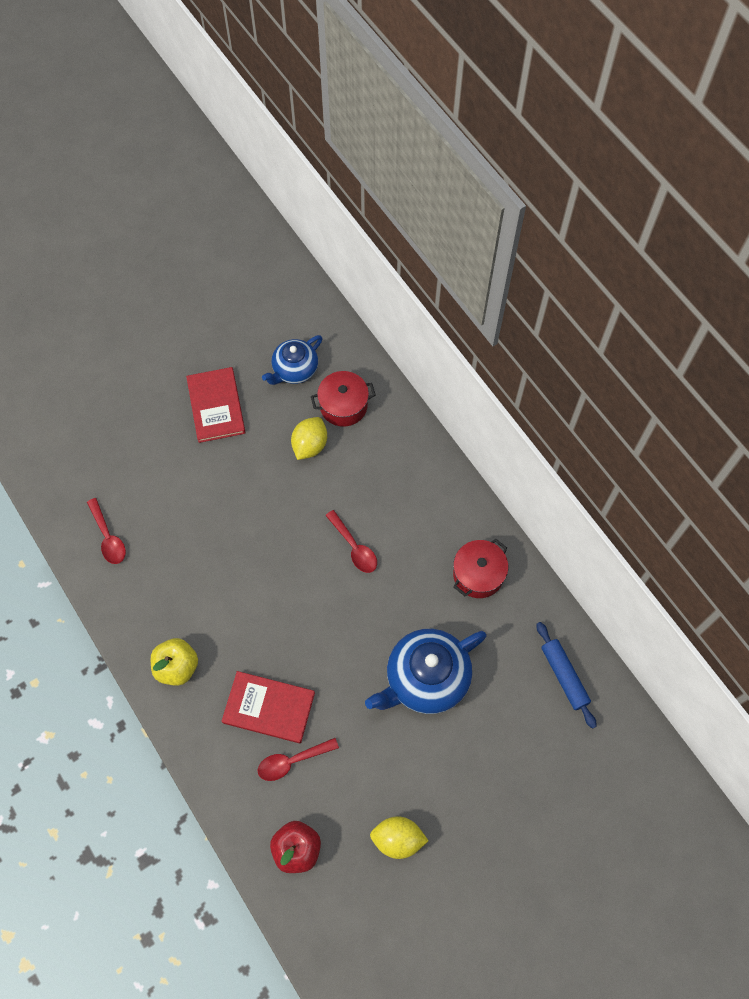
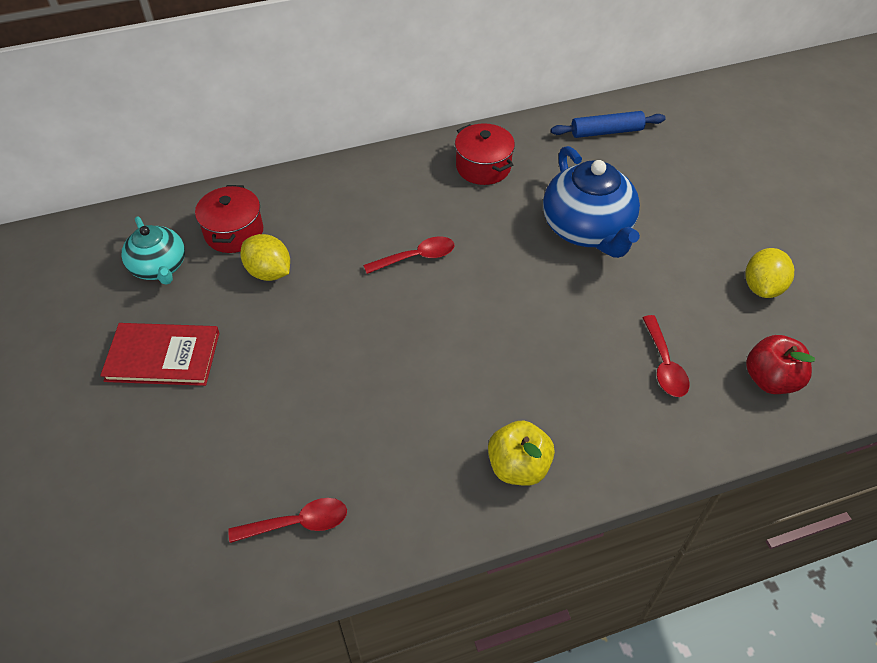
camera: 75 degrees left, 15 degrees down
red book [222,671,315,744] -> none
blue teapot [262,335,322,385] -> turquoise teapot [121,216,185,285]

